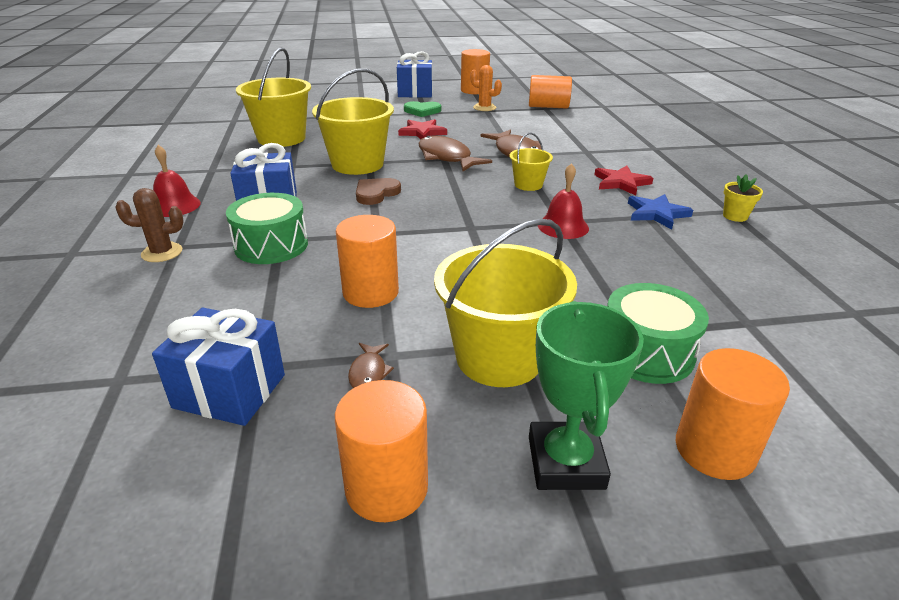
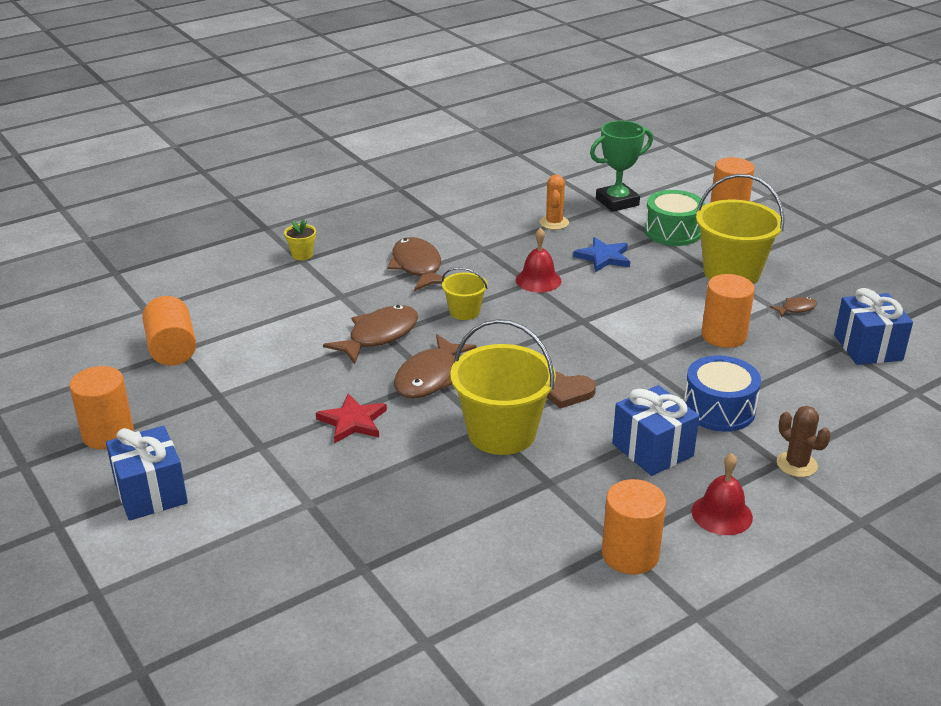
camera: 115 degrees left, 0 degrees up
green drum [226,193,308,264] -> blue drum [684,355,761,432]
yellow bucket [236,47,311,147] -> none
orange cylinder [335,380,428,522] -> orange cylinder moved to [602,479,666,575]
green heart [404,101,441,117] -> none
orange cactus [470,65,502,111] -> orange cactus moved to [539,174,569,230]
green trophy [529,301,644,490] -> green trophy moved to [590,121,653,212]
red star [594,166,653,195] -> brown fish [388,237,446,291]
blue star [628,194,693,229] -> blue star moved to [573,237,630,272]
yellow flower pot [723,174,763,222] -> yellow flower pot moved to [284,219,316,260]

